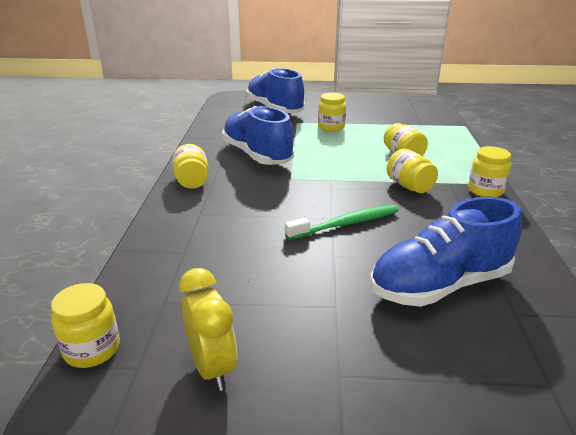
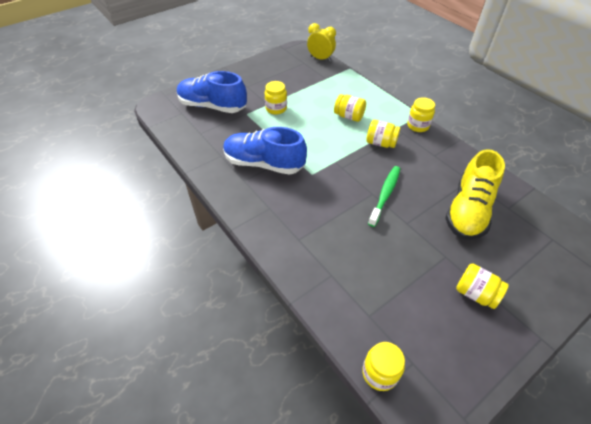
camera: 40 degrees left, 20 degrees up
yellow jar [172,144,209,189] -> yellow jar moved to [456,263,509,309]
yellow clock [179,268,237,391] -> yellow clock moved to [307,23,336,62]
blue shoe [370,197,522,307] -> yellow shoe [445,149,505,240]

